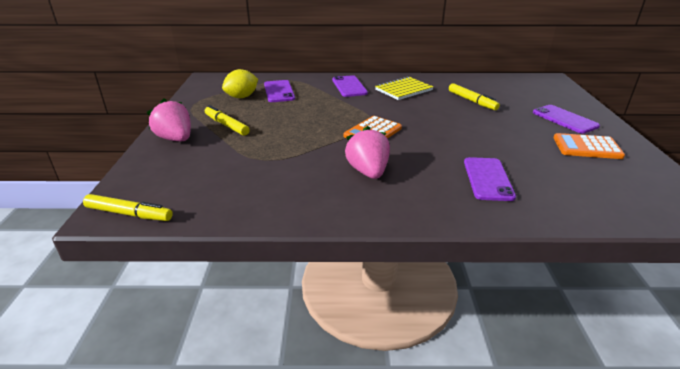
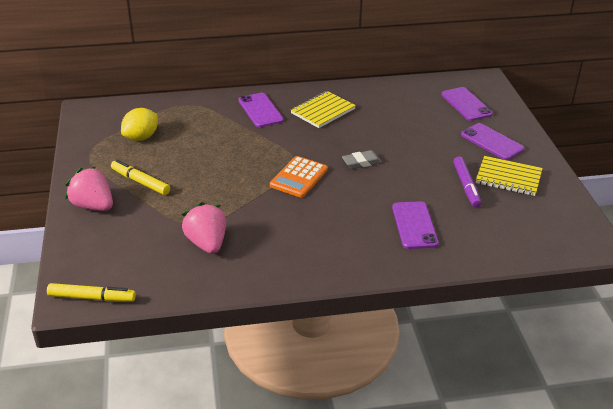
camera: 10 degrees left, 5 degrees up
purple phone [264,80,295,102] -> purple phone moved to [441,87,493,121]
pink strawberry [345,126,390,179] -> pink strawberry moved to [182,202,226,254]
yellow marker [449,83,500,110] -> none
orange calculator [554,133,625,159] -> yellow notebook [476,156,543,196]
none -> grey eraser [342,150,382,169]
none -> purple marker [453,156,481,207]

